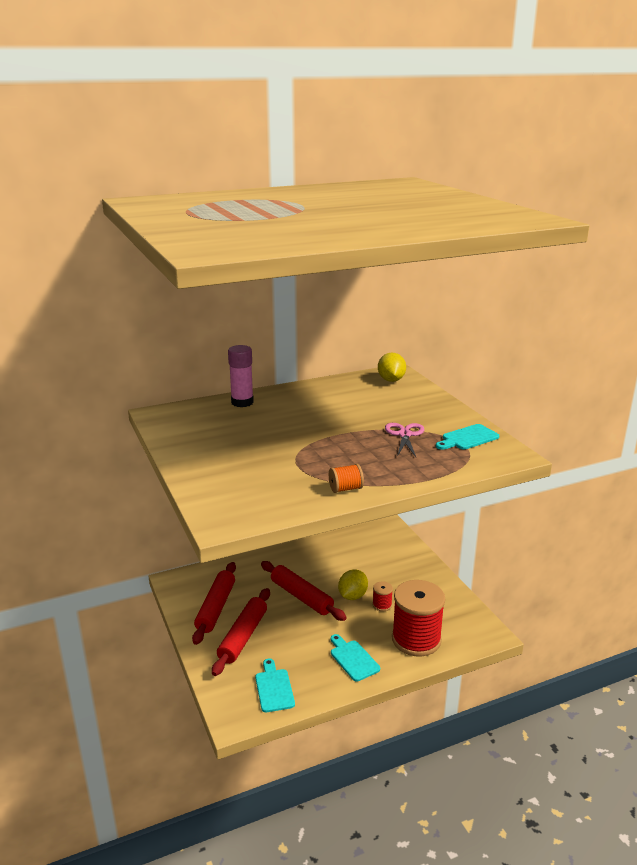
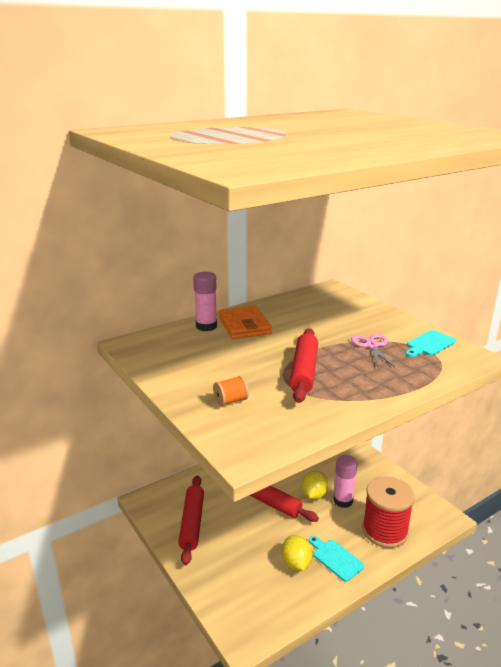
camera: 10 degrees left, 0 degrees up
red rolling pin [212,588,270,676] -> red rolling pin moved to [289,328,318,403]
turquoise cutting board [255,658,295,712] -> none
orange spool [329,464,364,493] -> orange spool moved to [213,376,249,406]
red spool [372,581,393,611] -> pink glue stick [334,455,357,508]
yellow lemon [378,352,406,382] -> yellow lemon moved to [281,535,312,571]
none -> orange wallet [219,306,272,339]

